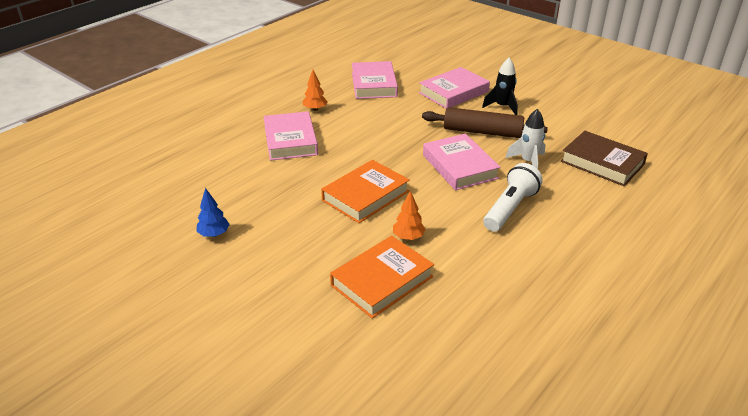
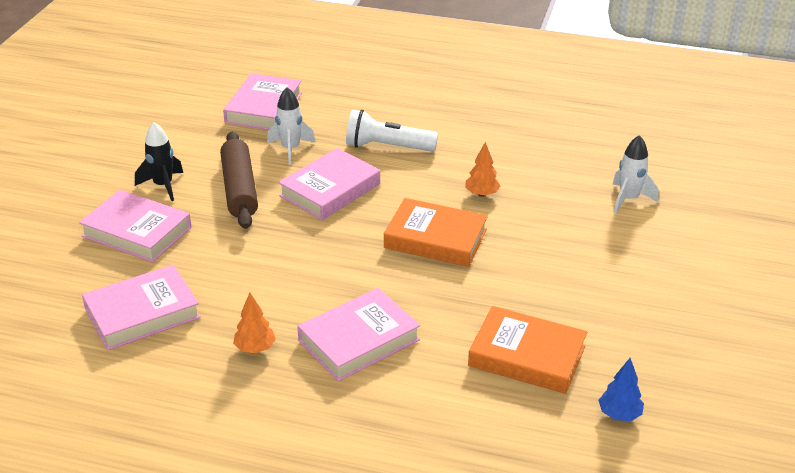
camera: 115 degrees left, 0 degrees up
blue tree [196,188,230,237] -> blue tree moved to [598,358,644,421]
orange book [330,236,434,319] -> orange book moved to [468,306,587,394]
brown book [561,131,648,186] -> pink book [223,73,302,130]
none -> white rocket [612,135,659,213]

